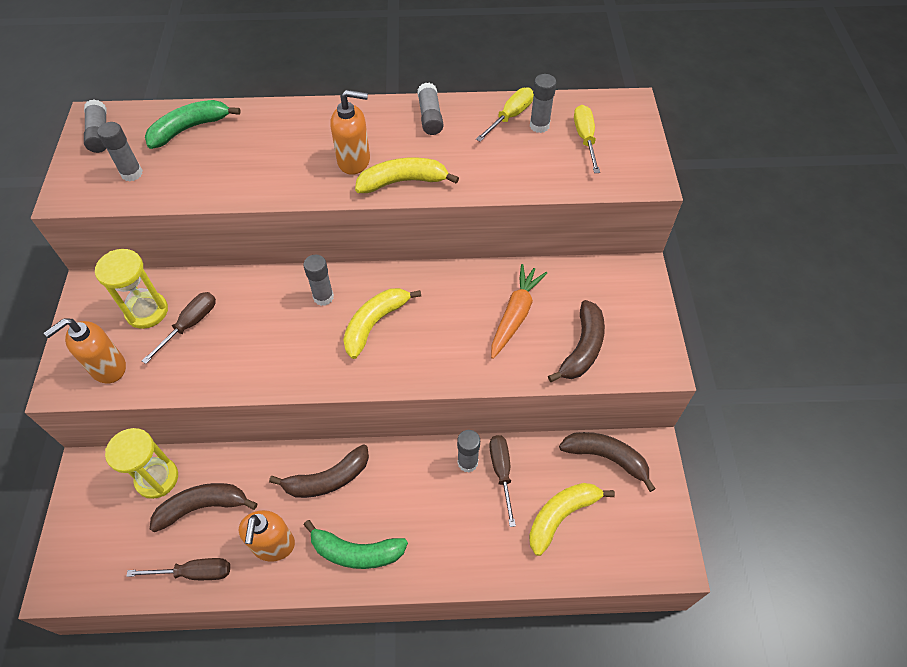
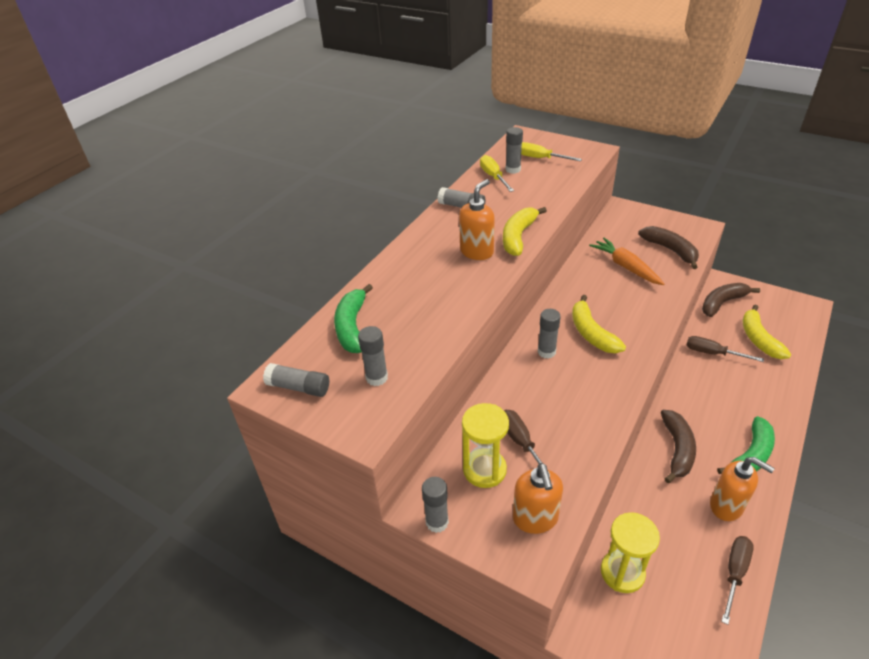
camera: 55 degrees left, 15 degrees down
brown banana [150,483,258,532] -> none
grey glue stick [457,430,480,473] -> grey glue stick moved to [422,477,449,533]

